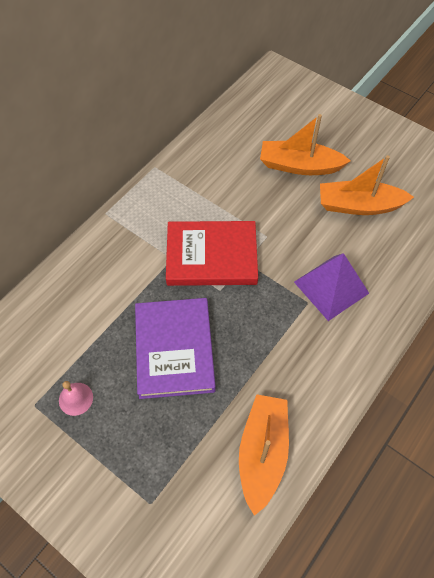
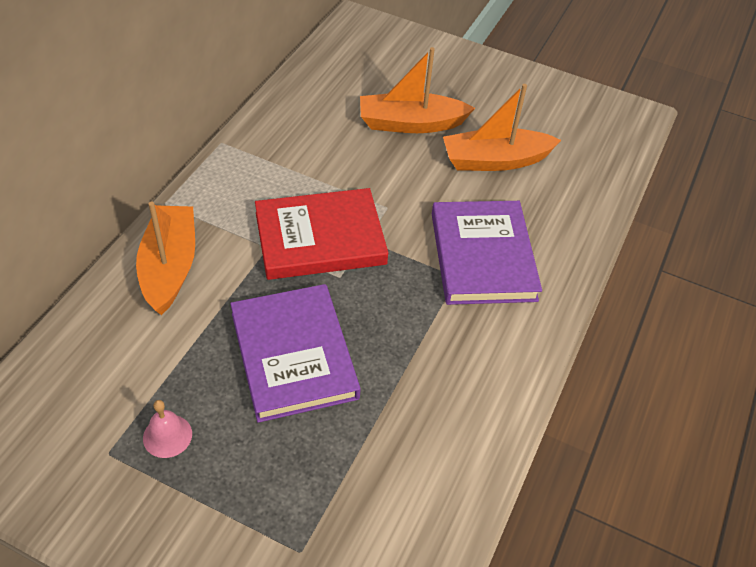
camera: 15 degrees left, 10 degrees down
orange boat [239,394,289,516] -> orange boat moved to [136,202,195,315]
purple pyramid [294,253,369,321] -> purple book [432,201,542,305]

